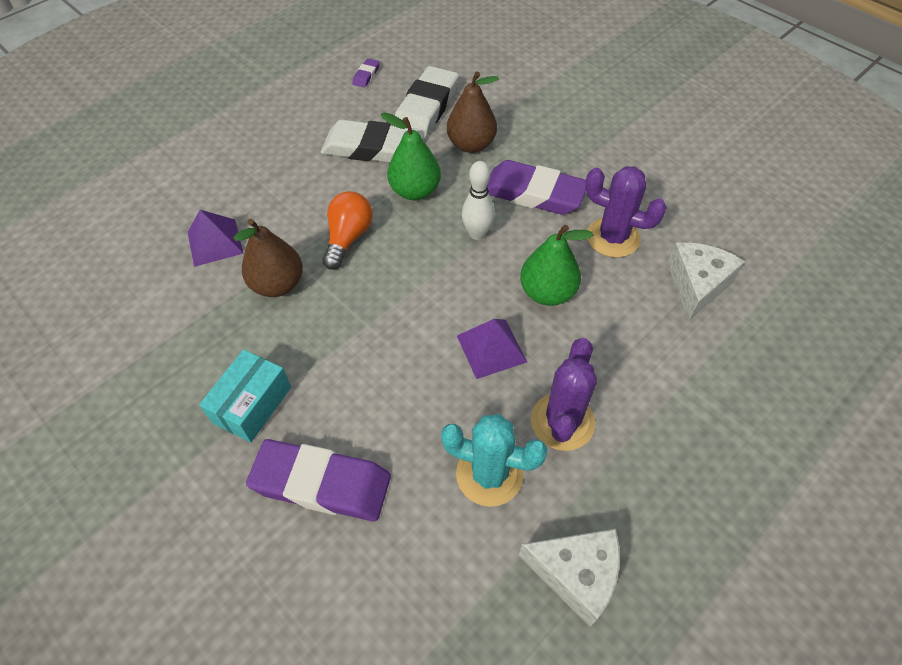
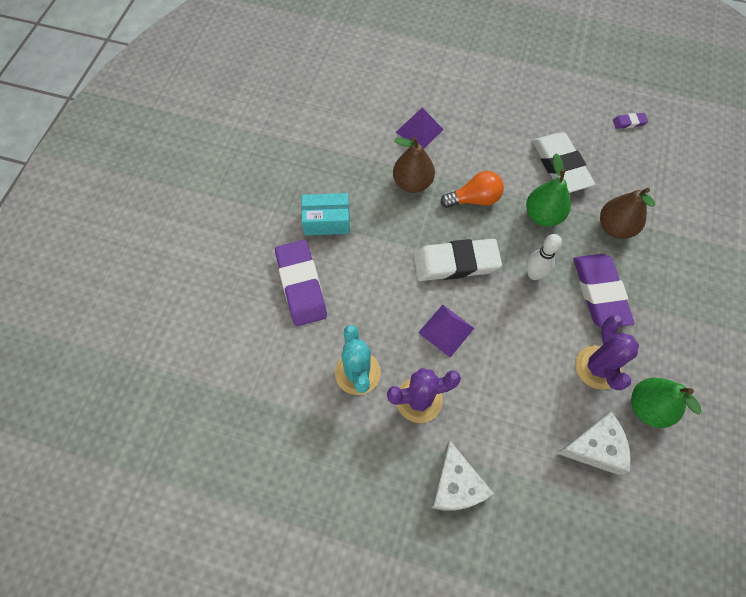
camera: 60 degrees right, 10 degrees up
white eraser [395,66,459,139] -> white eraser moved to [414,239,502,281]
white cheese [519,528,620,627] -> white cheese moved to [431,441,494,510]
green pear [520,225,593,306] -> green pear moved to [631,378,702,428]

